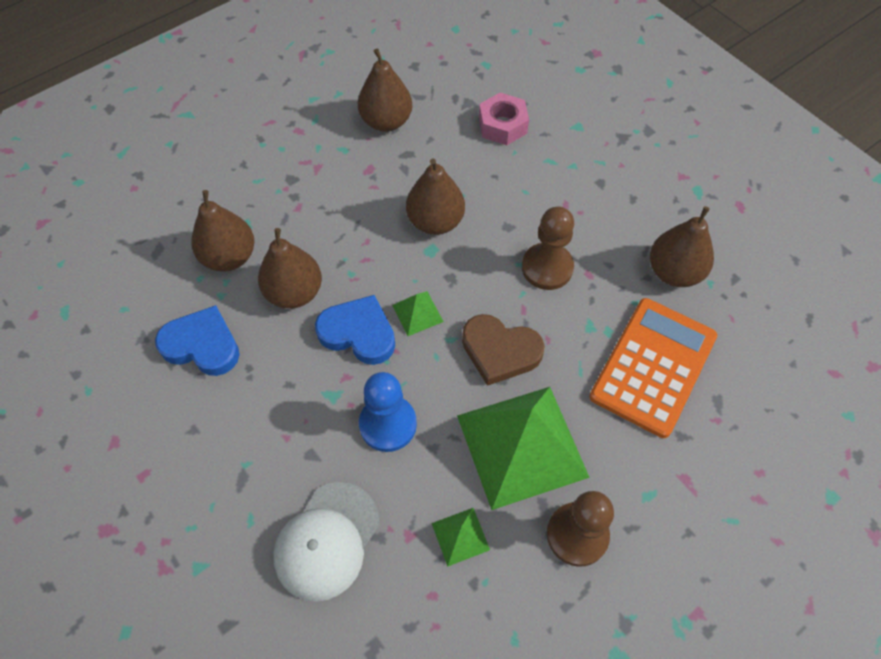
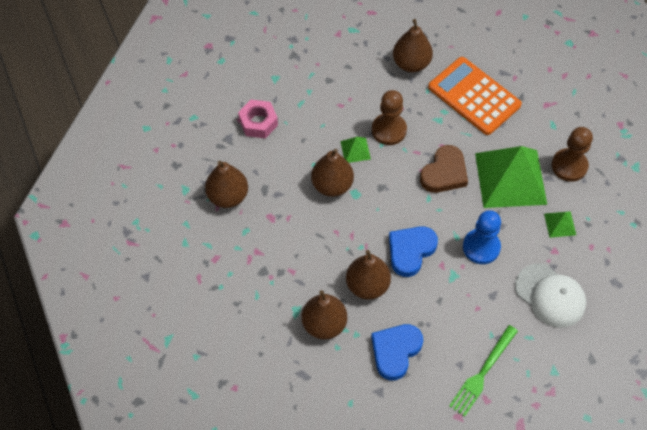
camera: 75 degrees left, 0 degrees up
green pyramid [392,291,444,336] -> green pyramid moved to [340,137,371,163]
none -> green fork [449,325,518,417]

